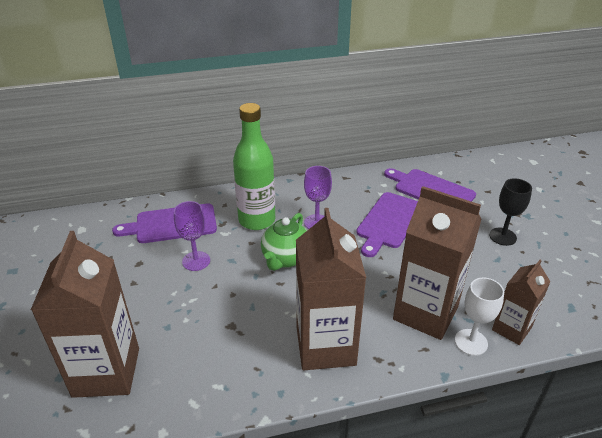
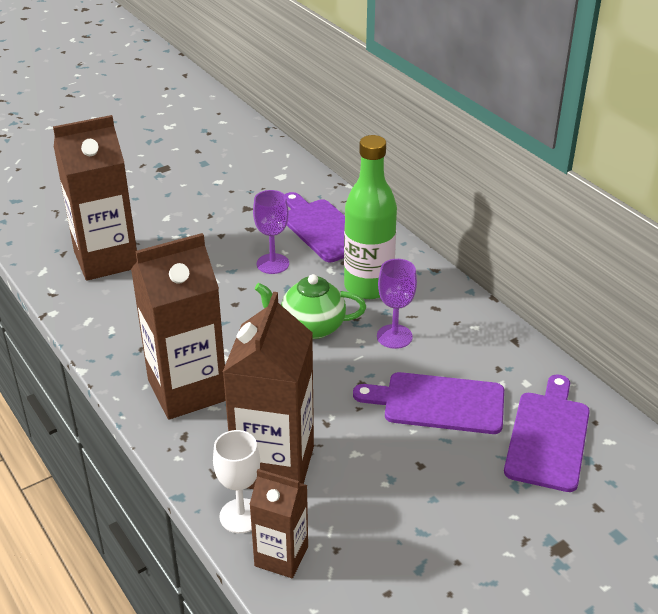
camera: 70 degrees right, 0 degrees up
black goblet [489,178,532,246] -> none

